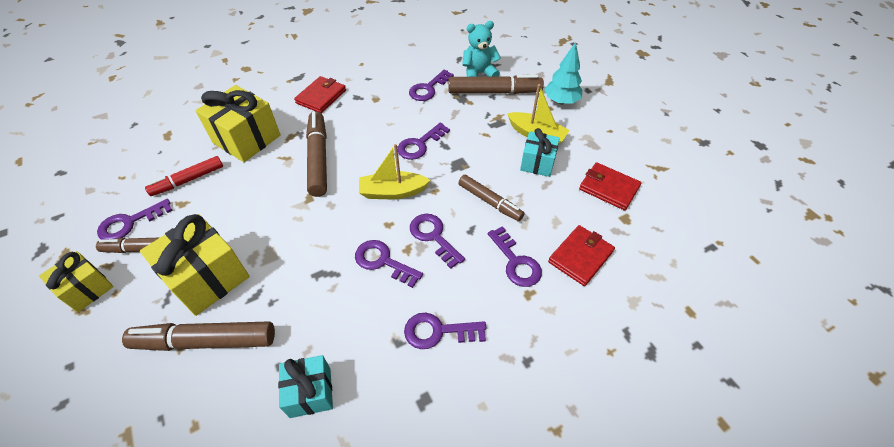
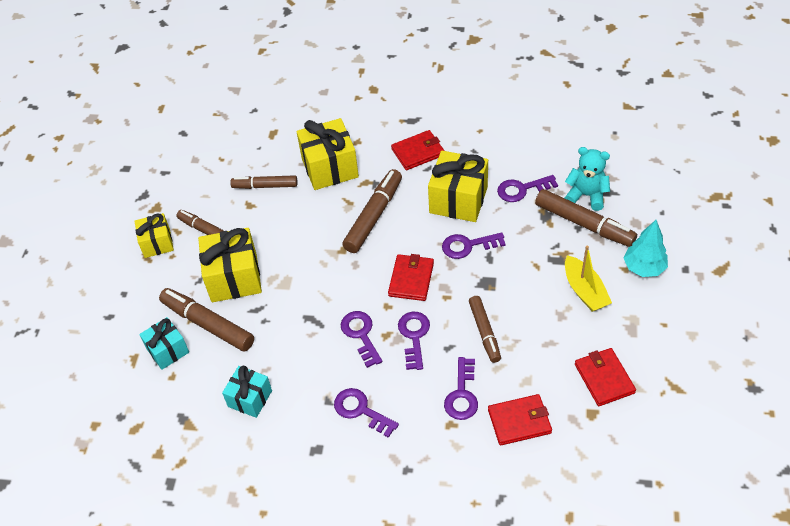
camera: 40 degrees right, 0 degrees up
purple key [97,199,173,240] -> none
red marker [145,156,223,196] -> brown marker [230,175,298,189]
yellow boat [359,144,430,199] -> red wallet [388,254,434,301]
turquoise gift [520,128,560,177] -> turquoise gift moved to [139,317,189,370]
none -> yellow gift [428,151,488,222]

